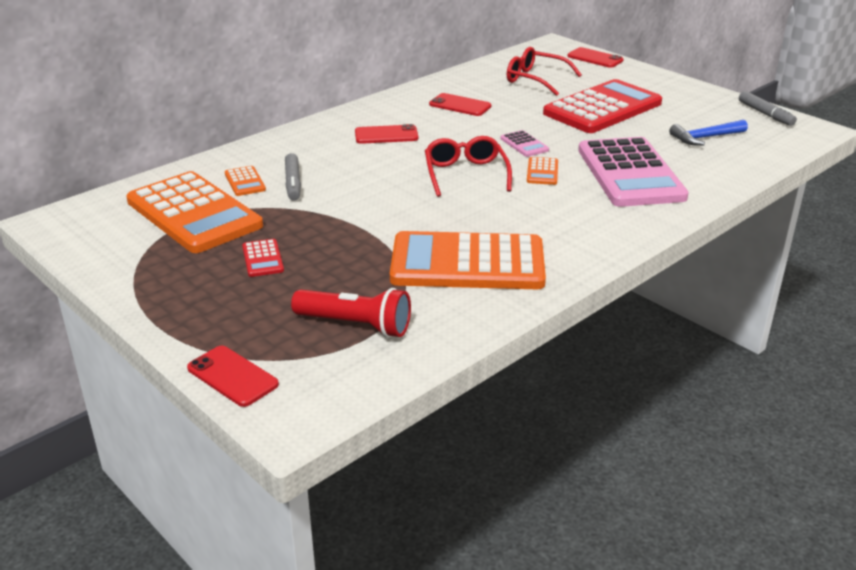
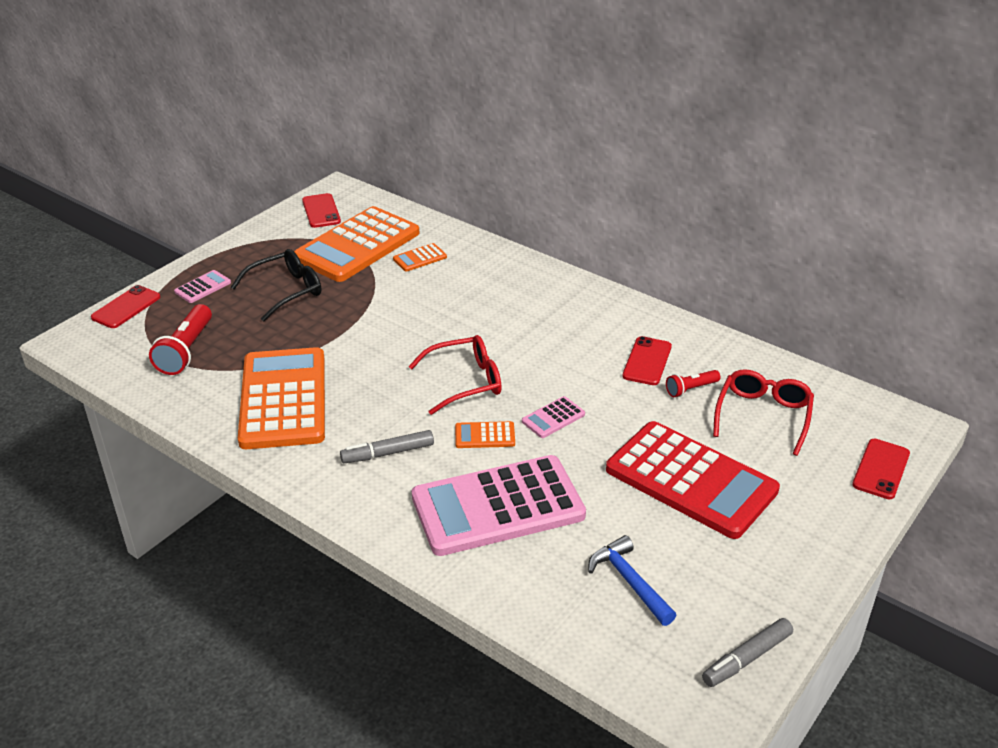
camera: 80 degrees right, 5 degrees up
red calculator [242,239,284,277] -> black glasses [231,249,321,322]
grey marker [285,153,301,201] -> grey marker moved to [340,430,434,463]
red phone [355,124,418,144] -> red phone moved to [302,193,341,228]
none -> pink calculator [174,270,231,303]
none -> red flashlight [666,370,720,397]

